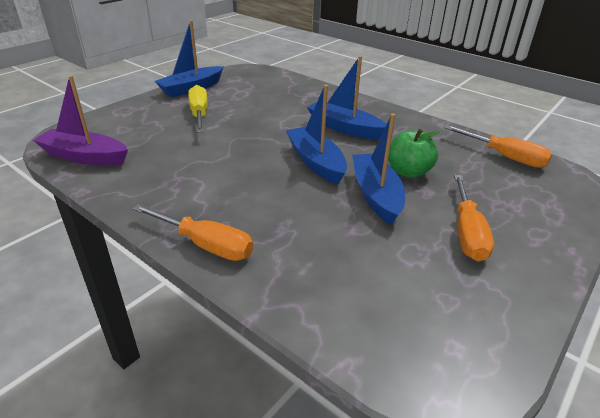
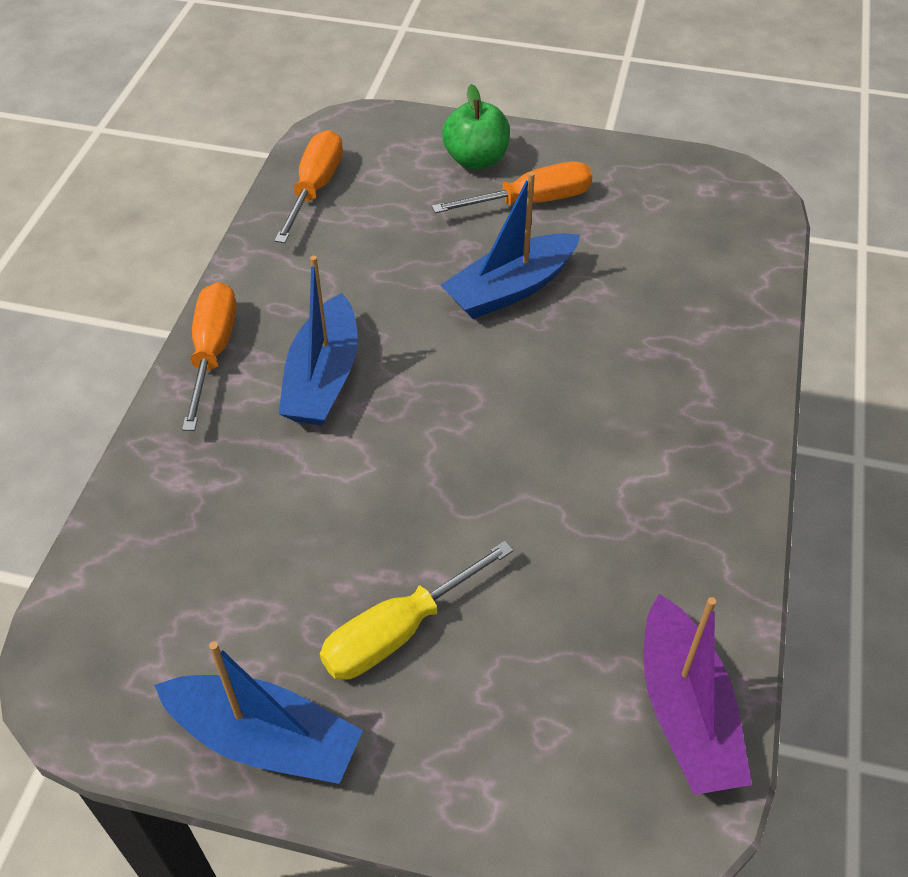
camera: 115 degrees left, 15 degrees up
orange screwdriver [132,204,253,261] -> orange screwdriver moved to [182,282,236,431]
blue boat [286,85,347,184] -> none
green apple [388,129,440,178] -> green apple moved to [442,84,510,170]

